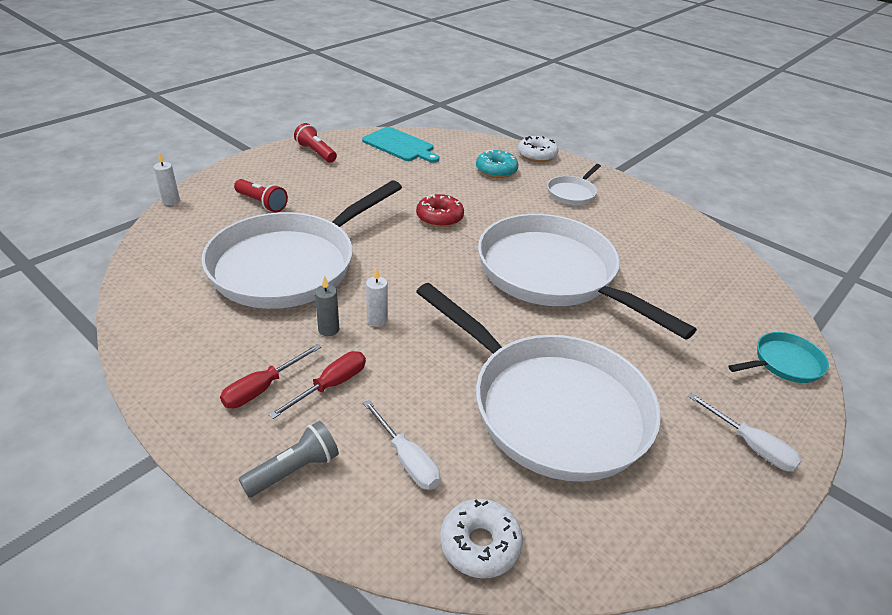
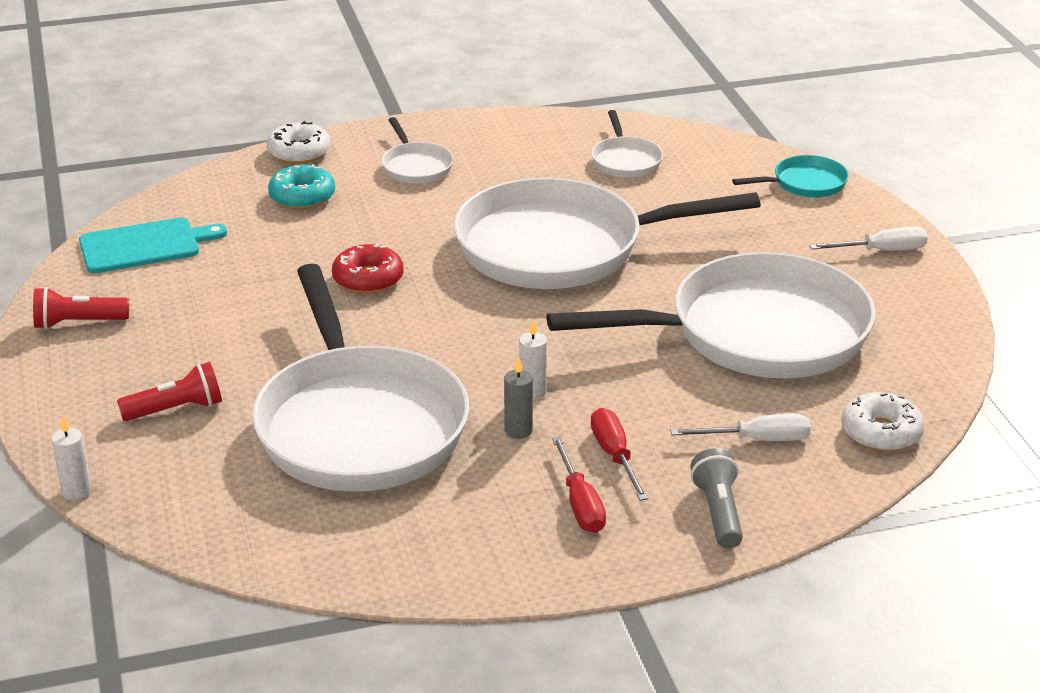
camera: 55 degrees left, 5 degrees down
turquoise pan [728,332,829,383] -> turquoise pan turned 60 degrees clockwise [732,155,849,197]
none -> white pan [591,110,663,178]

